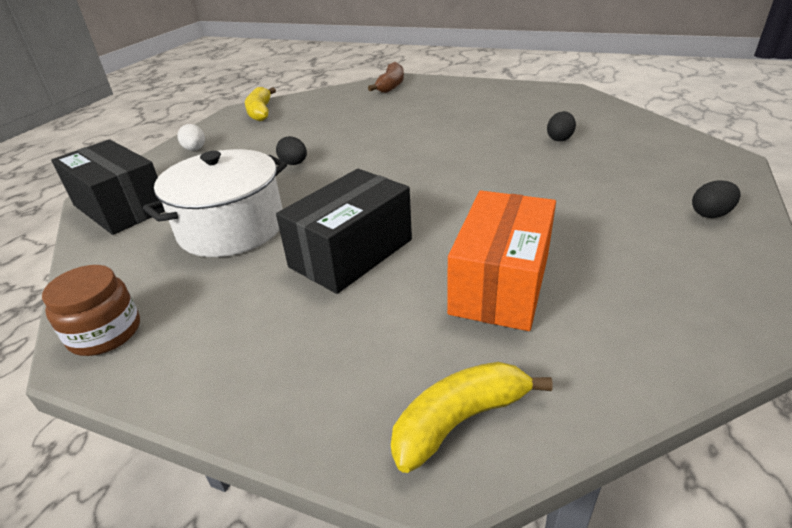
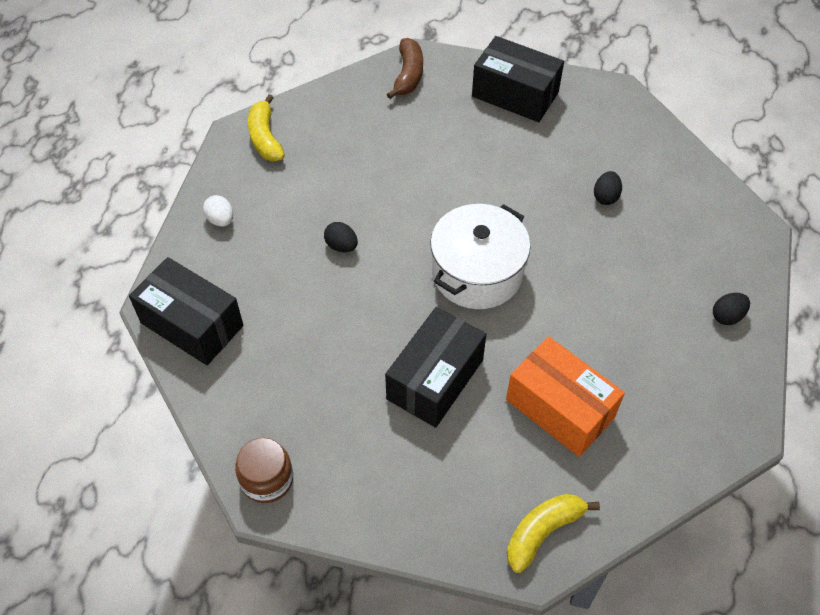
camera: 10 degrees left, 20 degrees up
white pot [143,149,287,257] -> white pot moved to [430,204,531,309]
orange box [447,190,556,331] -> orange box turned 60 degrees counterclockwise [506,336,625,457]
none -> black box [472,36,564,122]

